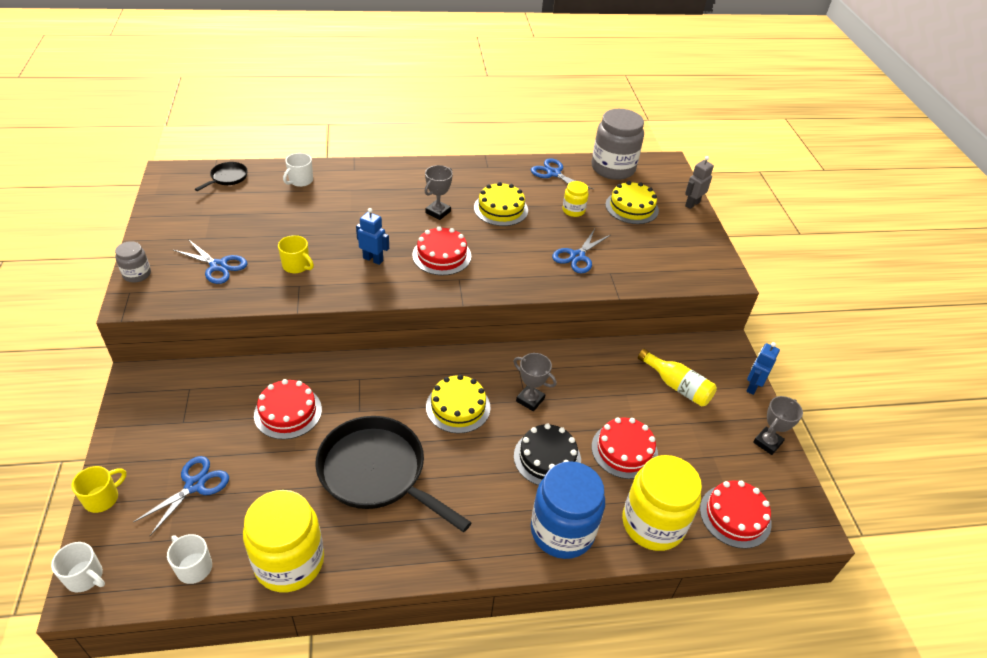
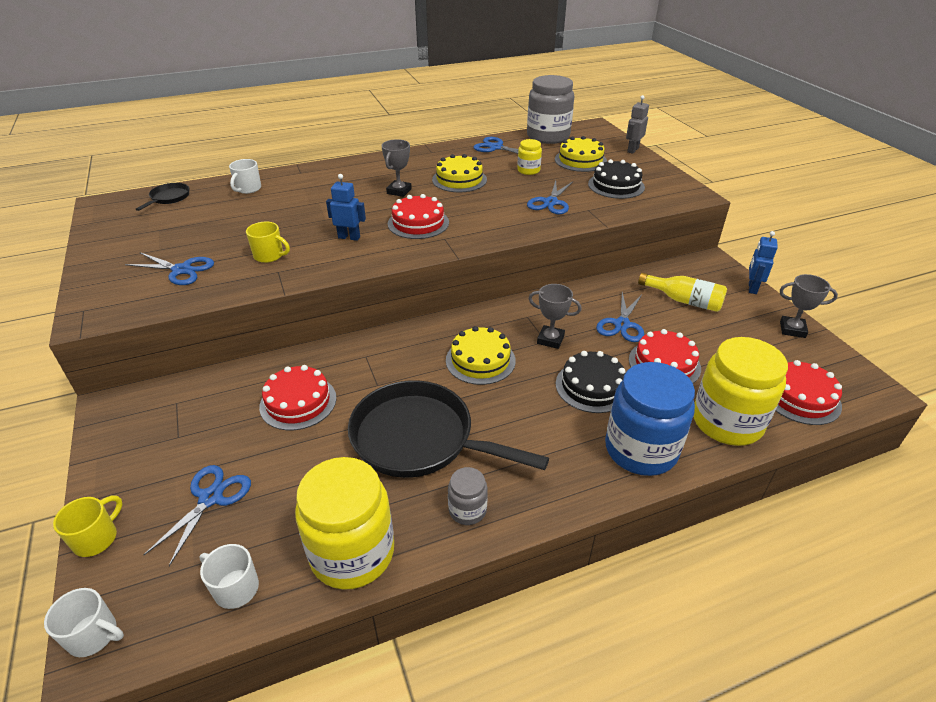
camera: 10 degrees left, 5 degrees down
grey jar [115,241,151,283] -> grey jar moved to [448,467,488,525]
grey trophy [753,396,803,455] -> grey trophy turned 75 degrees clockwise [780,274,838,338]
none -> black cake [588,159,645,199]
none -> blue scissors [596,292,644,342]

